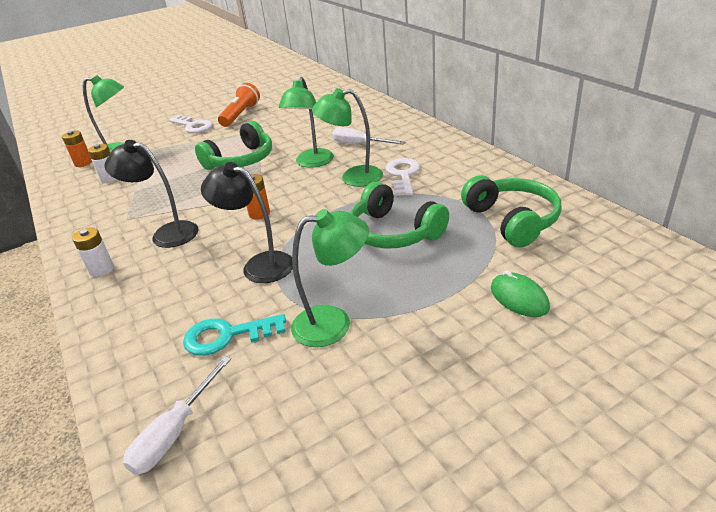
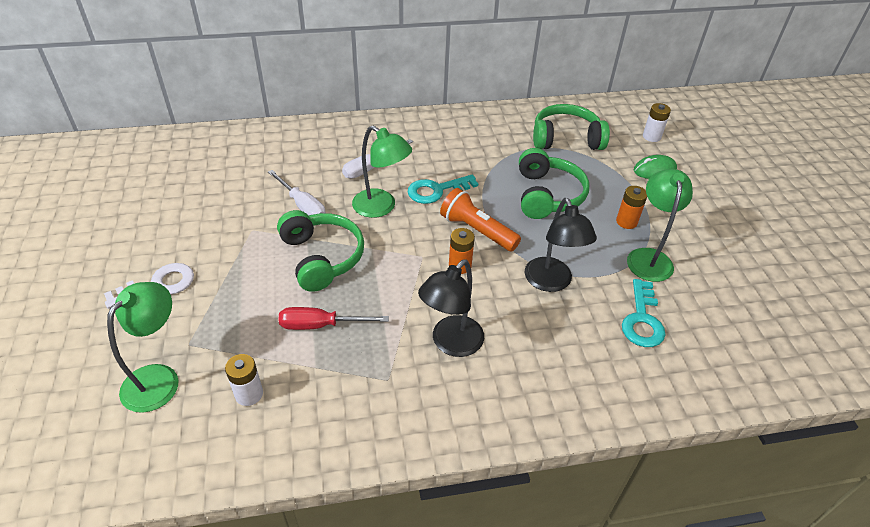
camera: 75 degrees left, 10 degrees up
orange battery [62,131,92,167] -> orange battery moved to [616,186,647,229]
white battery [72,227,114,277] -> white battery moved to [643,103,671,142]
white screwdriver [123,356,231,475] -> white screwdriver moved to [268,170,326,215]
black lamp [201,162,293,283] -> black lamp turned 60 degrees counterclockwise [525,198,597,292]
orange flashlight [218,83,260,127] -> orange flashlight moved to [440,188,521,251]
green lamp [312,88,383,187] -> turquoise key [408,174,478,204]
green headphones [350,182,449,249] -> green headphones turned 60 degrees counterclockwise [519,148,589,219]
white key [385,158,420,196] -> none
none -> red screwdriver [278,307,389,330]

